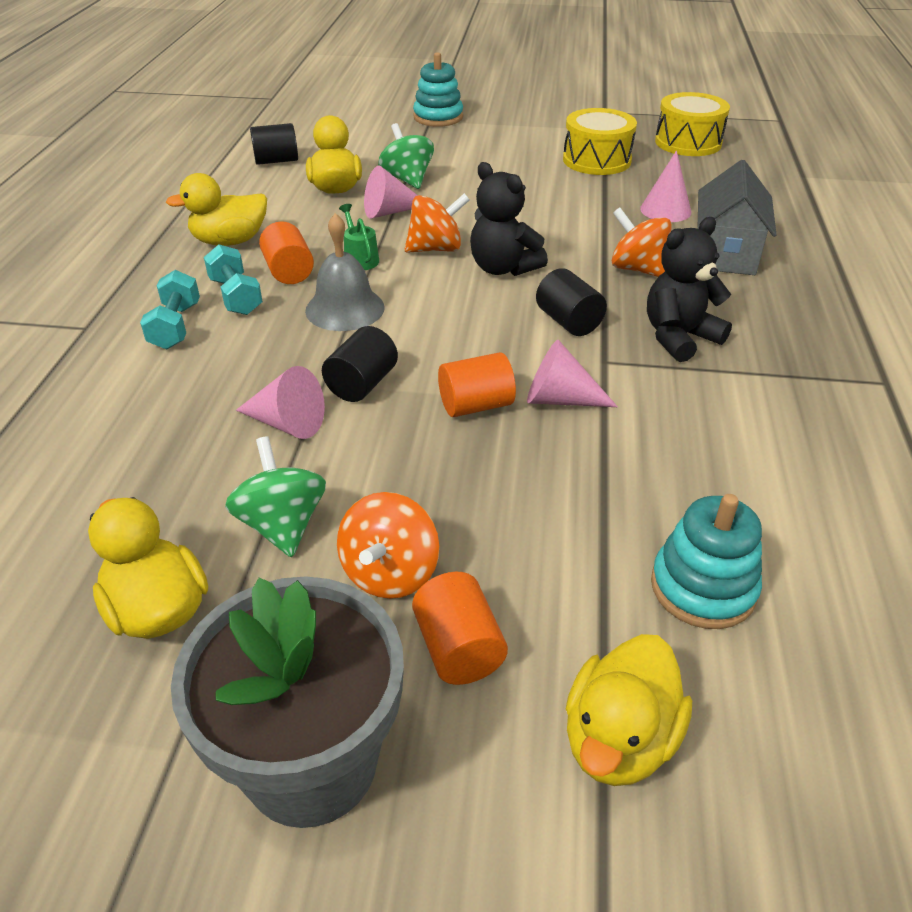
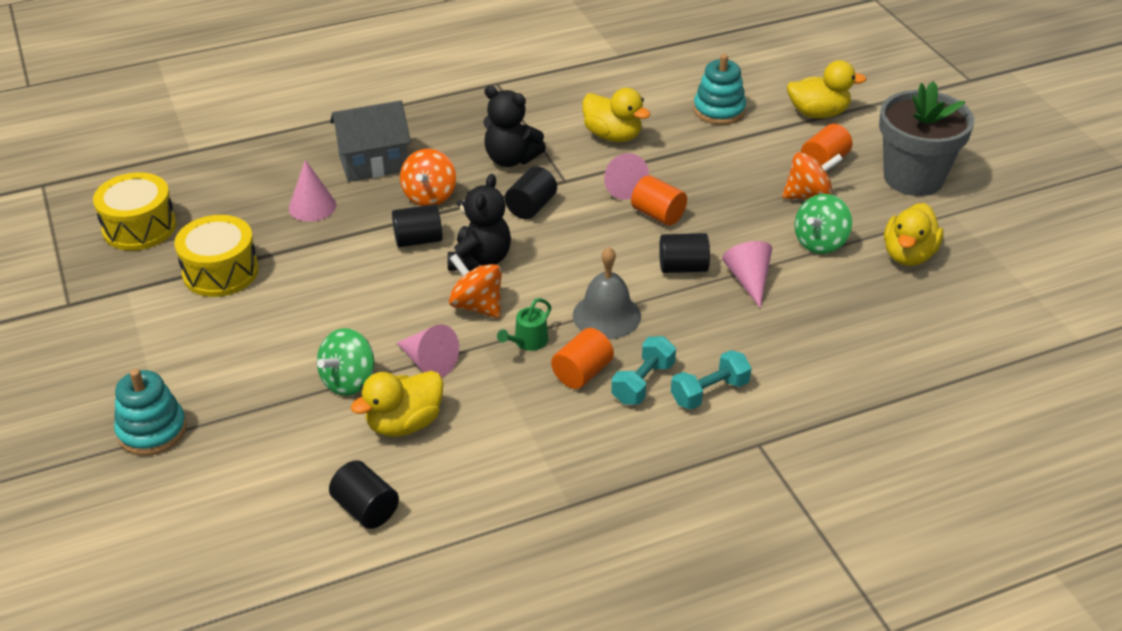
camera: 120 degrees left, 0 degrees up
yellow duck [166,173,267,246] -> yellow duck moved to [582,88,650,142]
none -> black cylinder [392,204,442,247]

